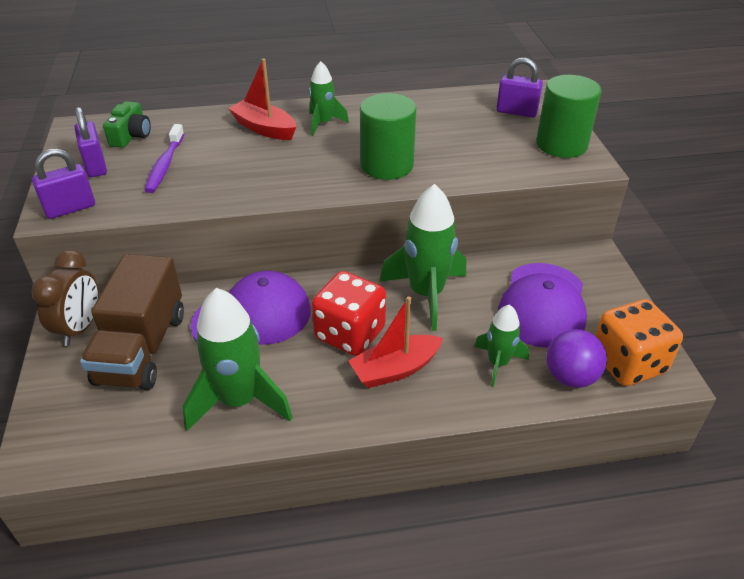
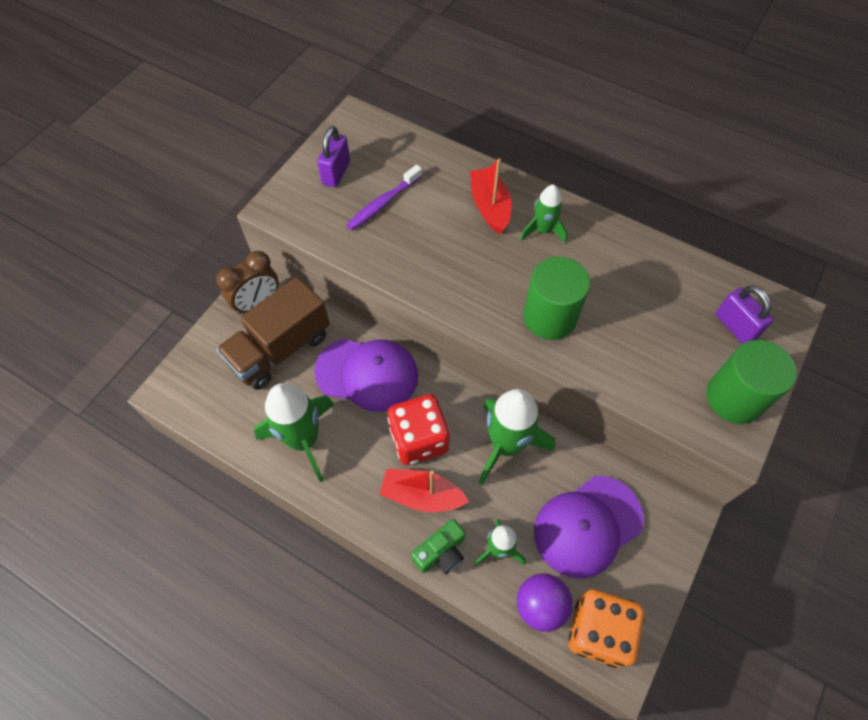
camera: 40 degrees right, 20 degrees up
purple padlock [32,148,95,219] -> none
green camera [103,101,151,148] -> green camera moved to [411,519,466,575]

